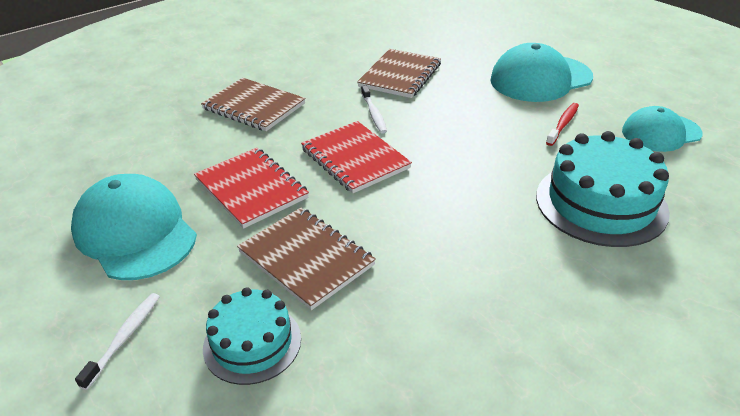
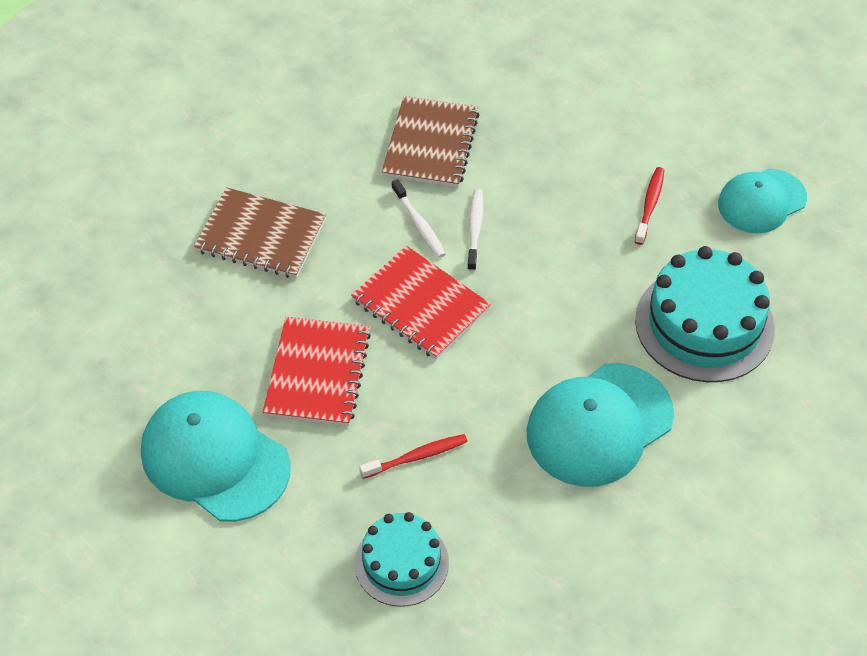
camera: 15 degrees left, 15 degrees up
white toothbrush [75,293,160,390] -> white toothbrush moved to [467,189,483,271]
red notebook [194,148,309,229] -> red notebook turned 60 degrees clockwise [263,316,371,426]
brown notebook [237,208,376,310] -> red toothbrush [359,434,468,479]
turquoise cap [490,43,593,102] -> turquoise cap moved to [526,363,674,487]

